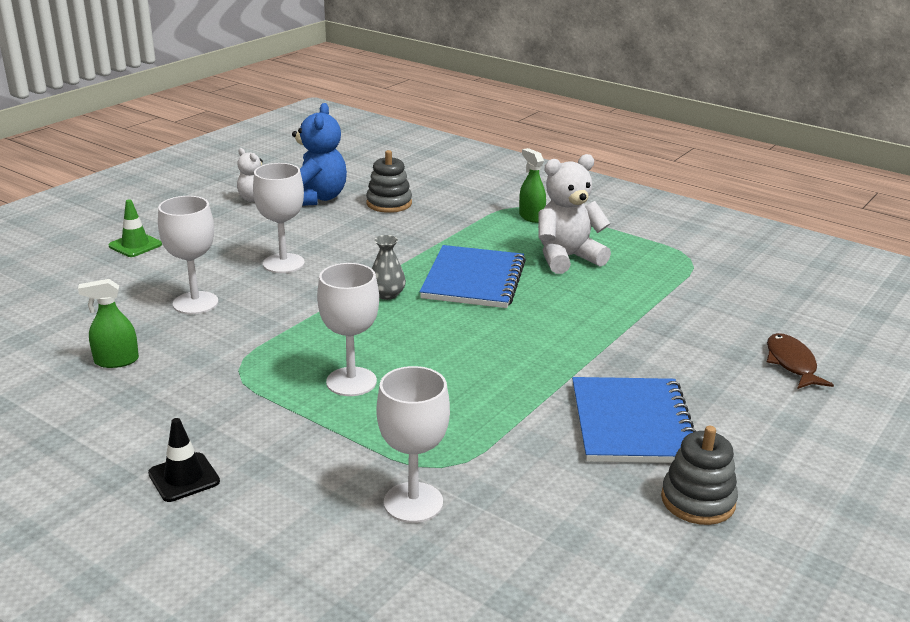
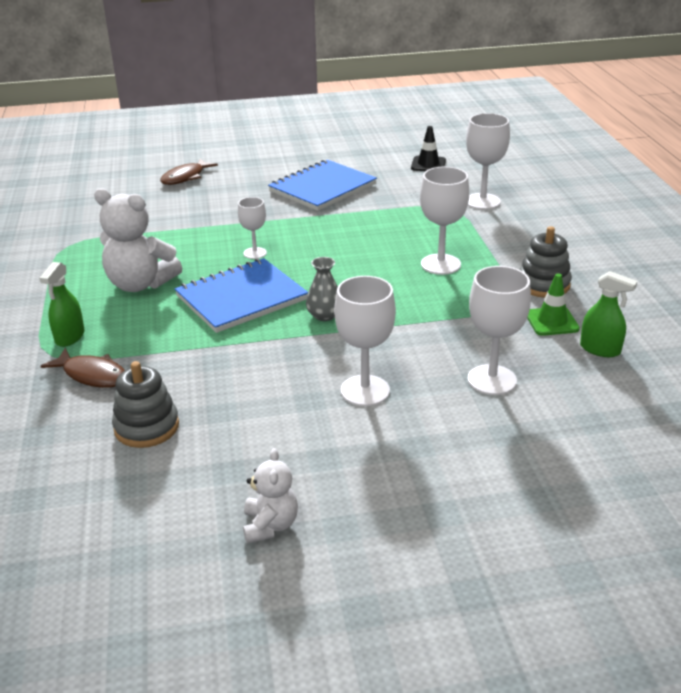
camera: 135 degrees left, 5 degrees up
green traffic cone [108,199,162,257] -> green traffic cone moved to [527,273,580,336]
black traffic cone [148,418,220,502] -> black traffic cone moved to [411,126,446,171]
blue teddy bear [292,103,347,206] -> none
grey stacking toy [661,426,738,525] -> grey stacking toy moved to [520,226,572,298]
none -> brown fish [41,348,125,388]
none -> white goblet [238,197,267,259]

